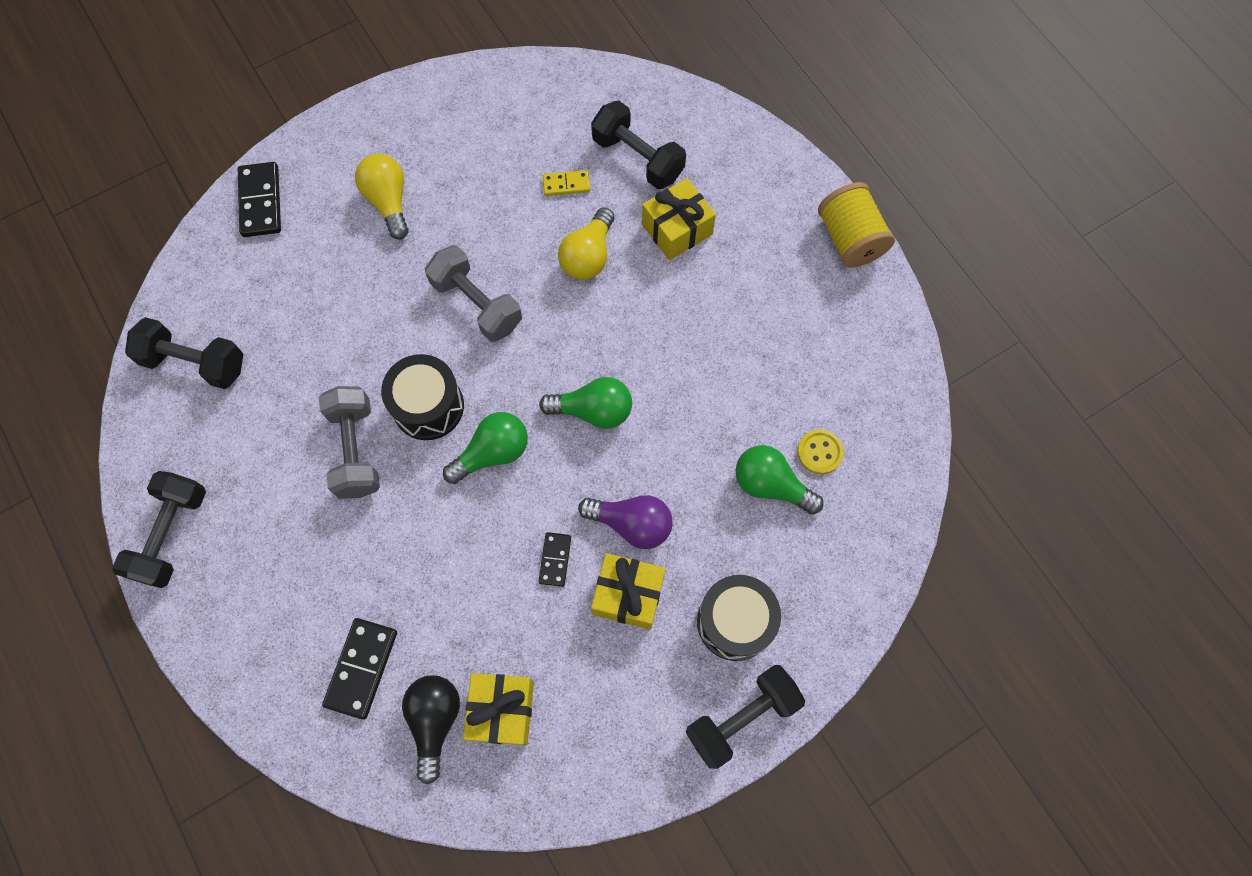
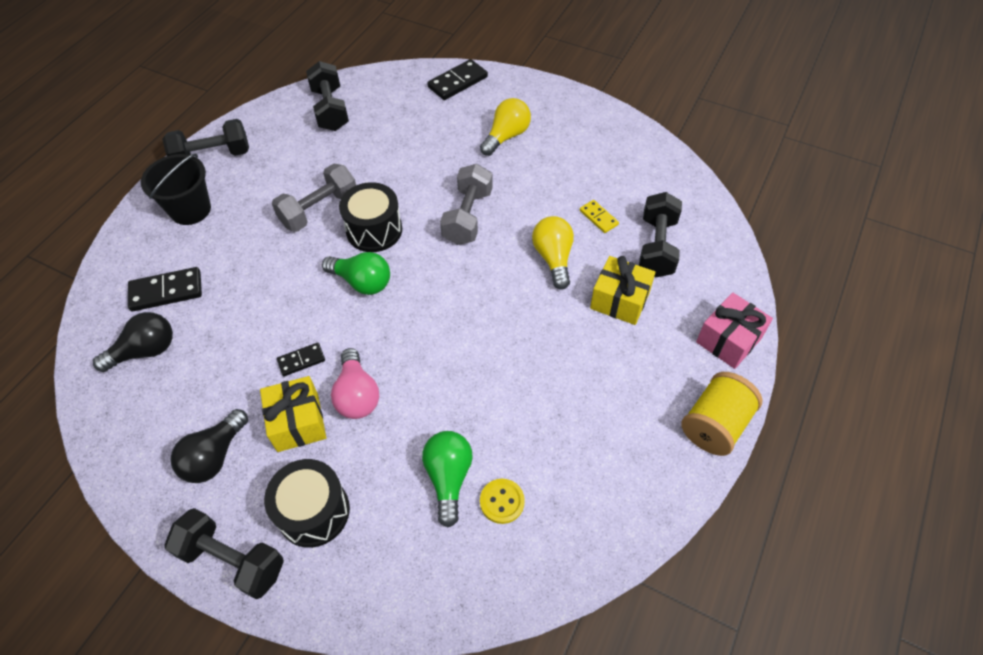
camera: 60 degrees right, 15 degrees down
yellow gift [463,673,534,745] -> none
green light bulb [539,377,632,429] -> none
yellow light bulb [558,207,614,280] -> yellow light bulb turned 90 degrees clockwise [532,216,574,290]
purple light bulb [578,495,673,549] -> pink light bulb [331,348,379,419]
none -> black bucket [141,154,211,225]
none -> black light bulb [170,409,248,483]
none -> pink gift [696,292,773,369]

